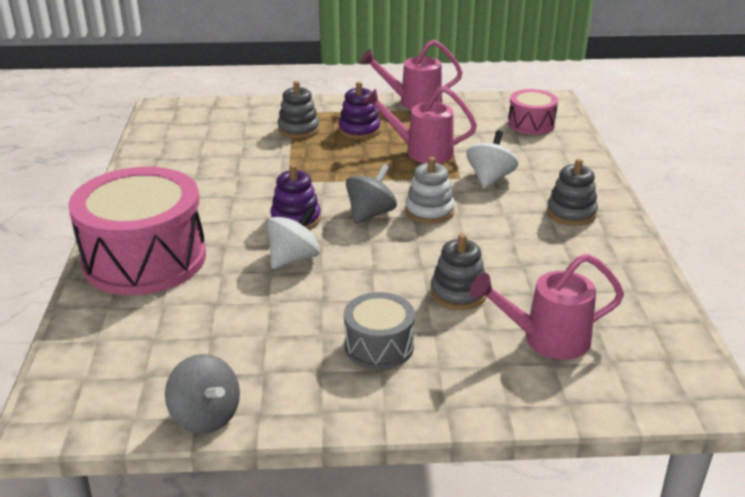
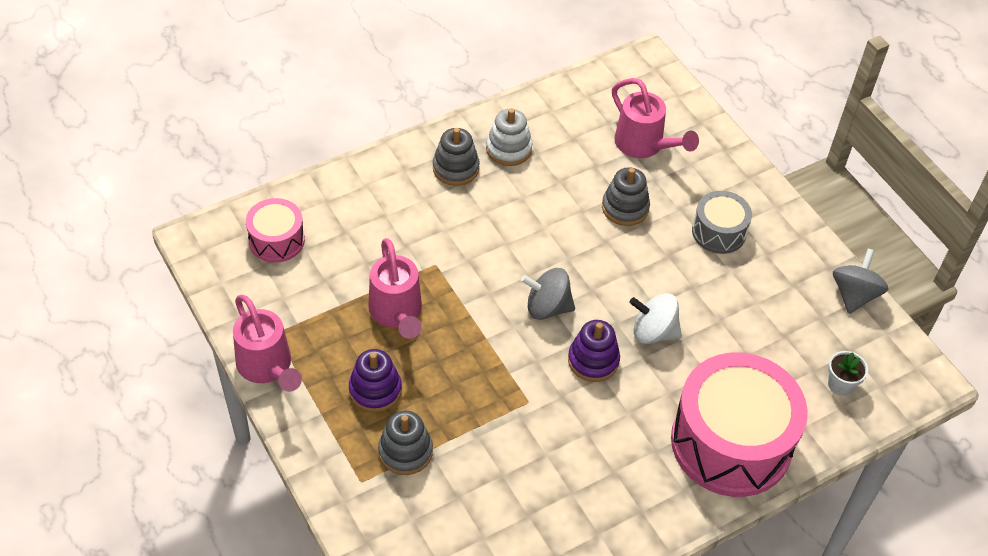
camera: 120 degrees left, 20 degrees up
white stacking toy [405,157,455,224] -> white stacking toy moved to [486,108,532,166]
white spinning top [466,130,518,188] -> none
none -> white flower pot [828,351,868,396]

